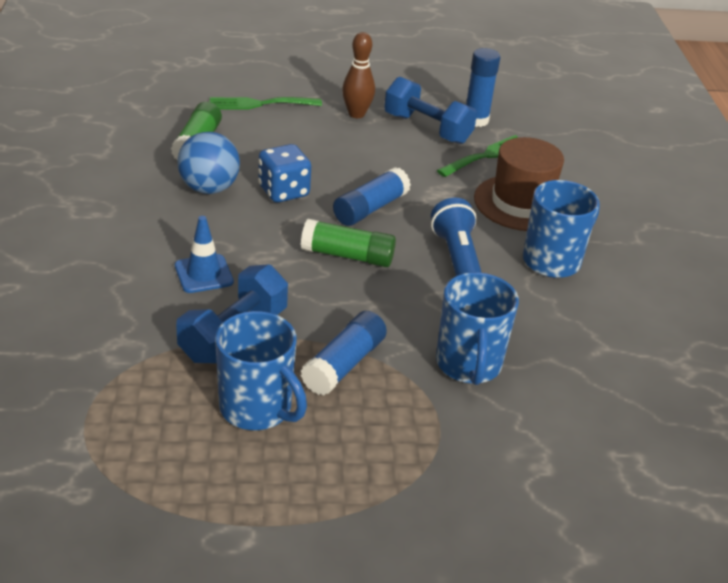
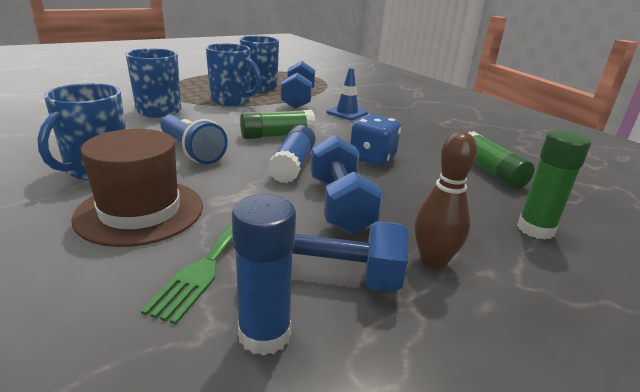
camera: 150 degrees right, 10 degrees down
blue ball [177,132,240,194] -> none
green fork [210,97,322,110] -> green glue stick [517,130,591,240]
blue glue stick [300,311,387,395] -> blue mug [206,43,262,106]
none -> blue dumbbell [311,135,383,234]

